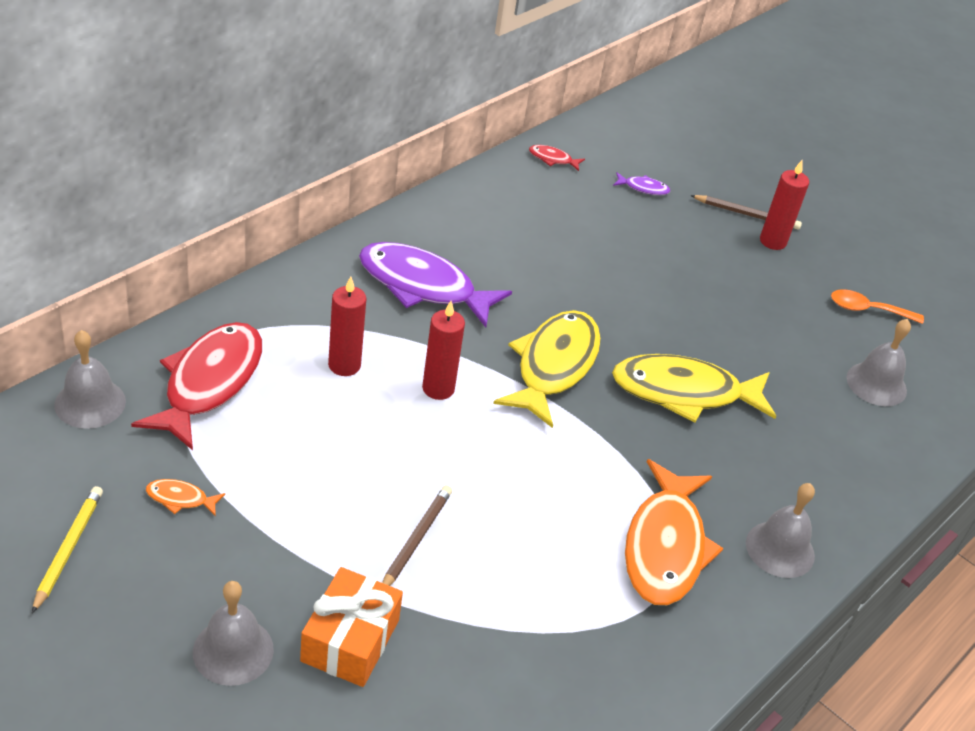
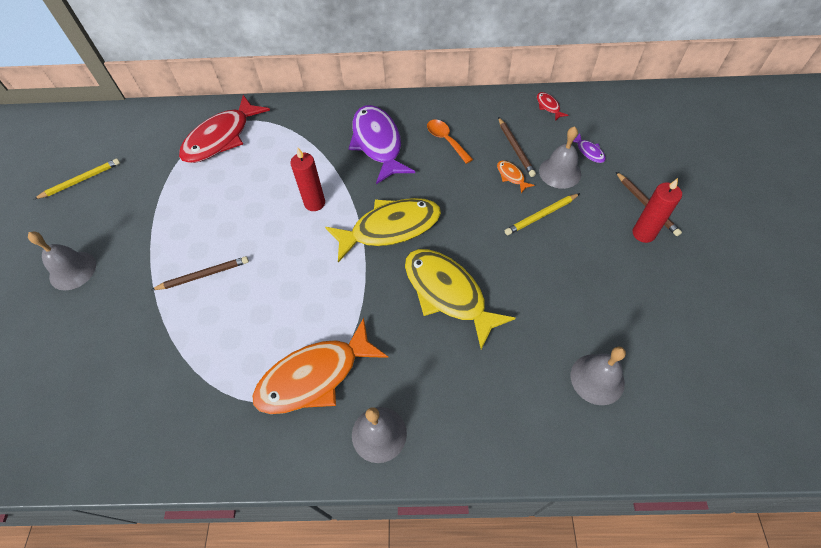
camera: 55 degrees right, 15 degrees up
grey bell [54,330,126,429] -> grey bell moved to [539,126,581,189]
red fish [131,322,262,450] -> red fish turned 150 degrees clockwise [179,95,270,163]
orange fish [146,479,225,516] -> orange fish moved to [497,160,535,193]
orange gift [300,567,403,687] -> none
red candle [328,276,367,376] -> none
orange spoon [831,289,924,324] -> orange spoon moved to [427,120,473,164]
none -> brown pencil [498,117,536,177]
none -> yellow pencil [505,193,580,235]

